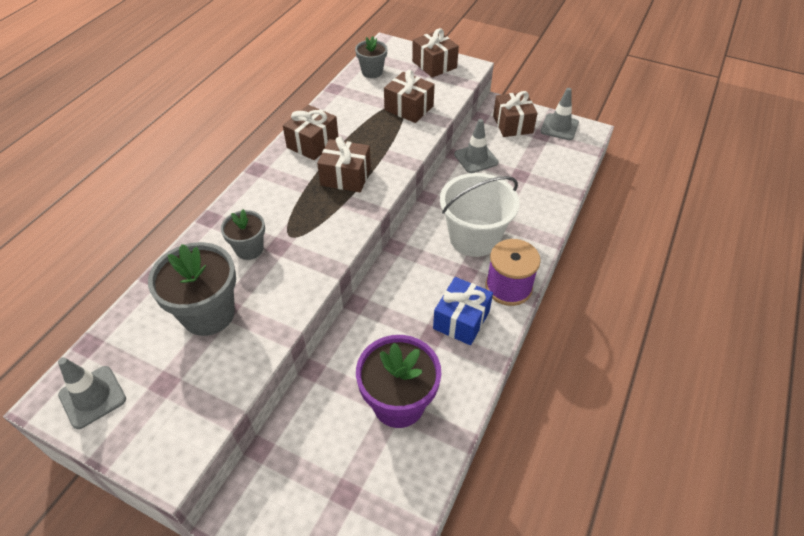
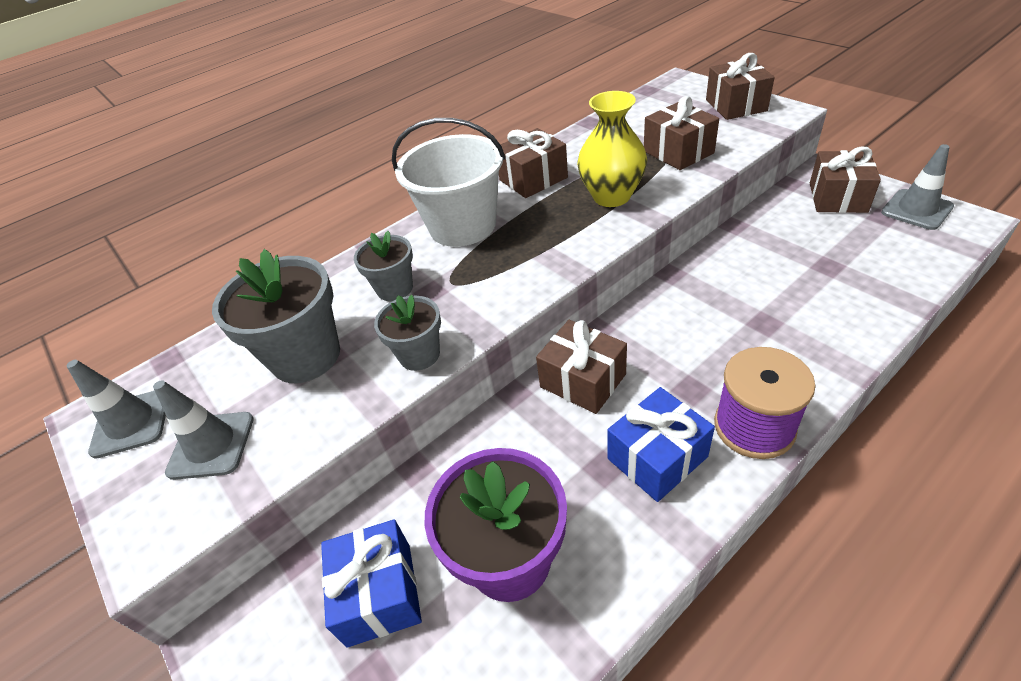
camera: 30 degrees right, 5 degrees down
brown gift [317,137,371,192] -> brown gift moved to [536,320,627,414]
grey flower pot [355,36,388,78] -> grey flower pot moved to [374,295,441,371]
white bucket [440,173,520,257] -> white bucket moved to [392,118,506,247]
grey traffic cone [454,119,498,173] -> grey traffic cone moved to [153,380,254,480]
none -> blue gift [321,519,422,648]
none -> yellow vase [577,91,647,207]

